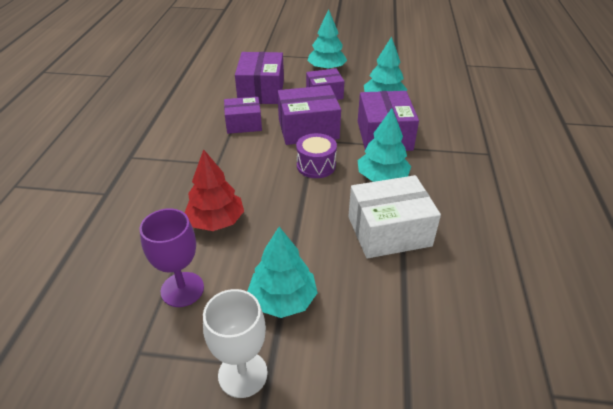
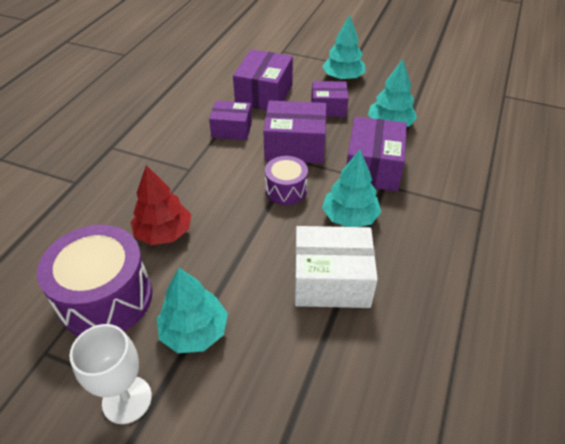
camera: 15 degrees right, 5 degrees up
purple goblet [140,208,204,307] -> purple drum [37,225,152,336]

